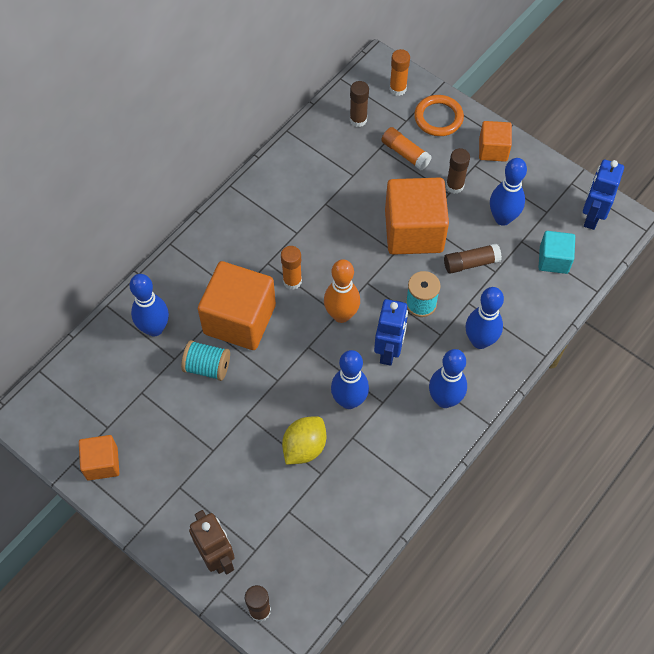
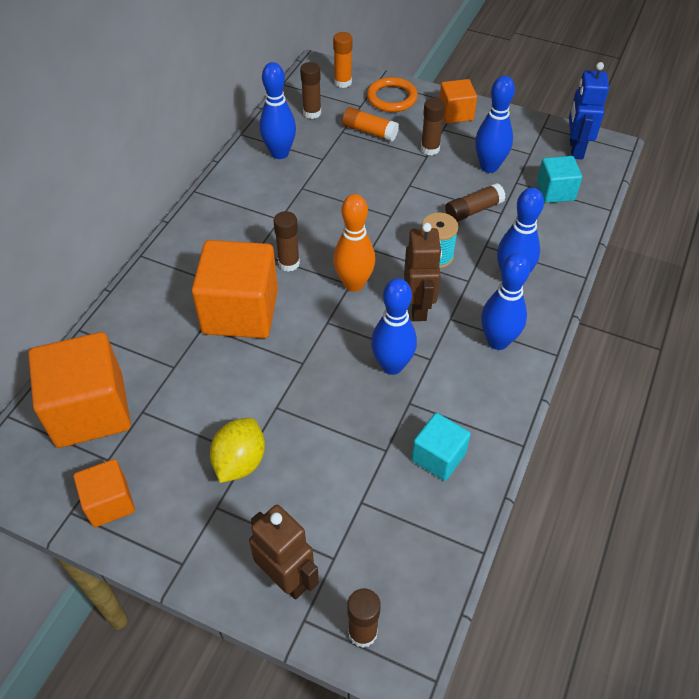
camera: 15 degrees left, 10 degrees down
blue bowling pin [130,274,169,336] -> blue bowling pin moved to [259,62,296,159]
turquoise spool [181,340,230,381] -> none
orange glue stick [281,246,302,290] -> brown glue stick [273,211,300,272]
yellow lemon [282,416,326,465] -> yellow lemon moved to [210,418,265,483]
blue robot [374,299,408,366] -> brown robot [404,223,442,321]
orange cube [385,178,449,255] -> orange cube moved to [28,332,131,448]
none -> turquoise cube [411,413,471,481]

